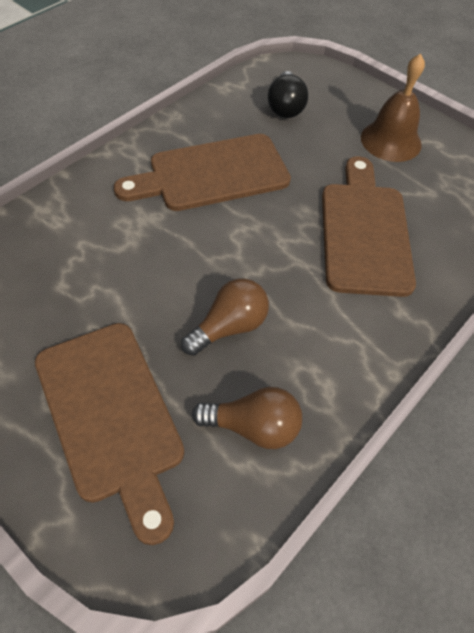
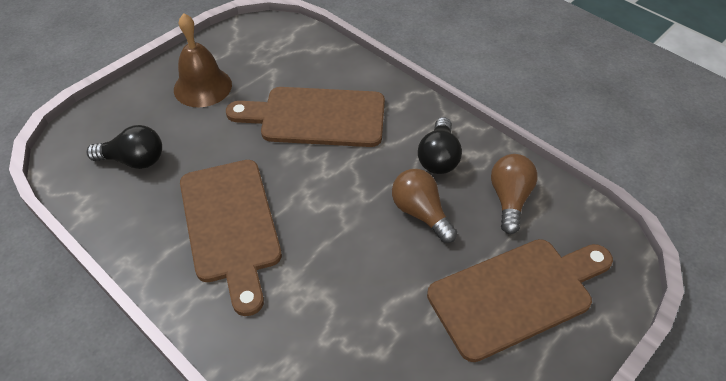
camera: 85 degrees left, 5 degrees down
none -> black light bulb [418,117,462,174]

